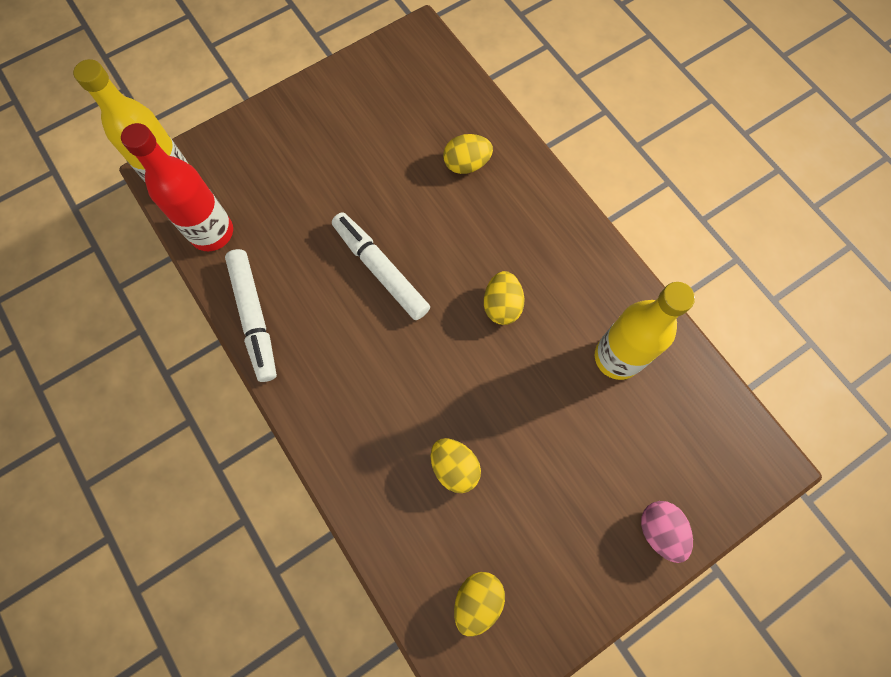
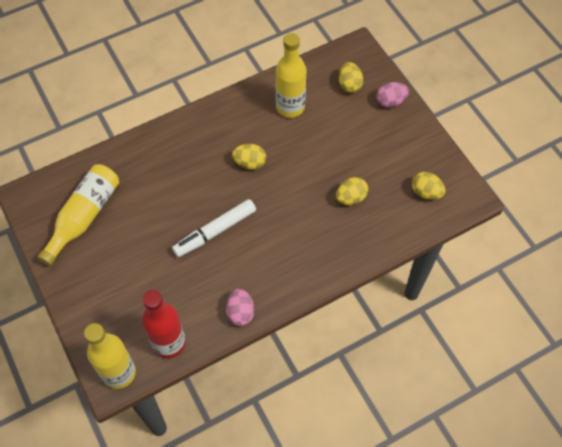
camera: 85 degrees left, 10 degrees down
white marker [225,249,277,382] -> pink egg [226,289,254,326]
yellow egg [443,134,493,174] -> yellow egg moved to [339,62,363,93]
none -> yellow bottle [37,164,119,266]

